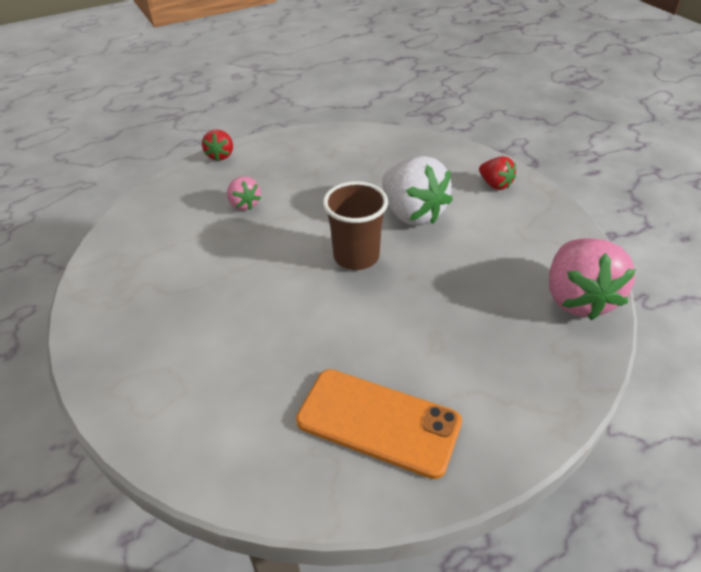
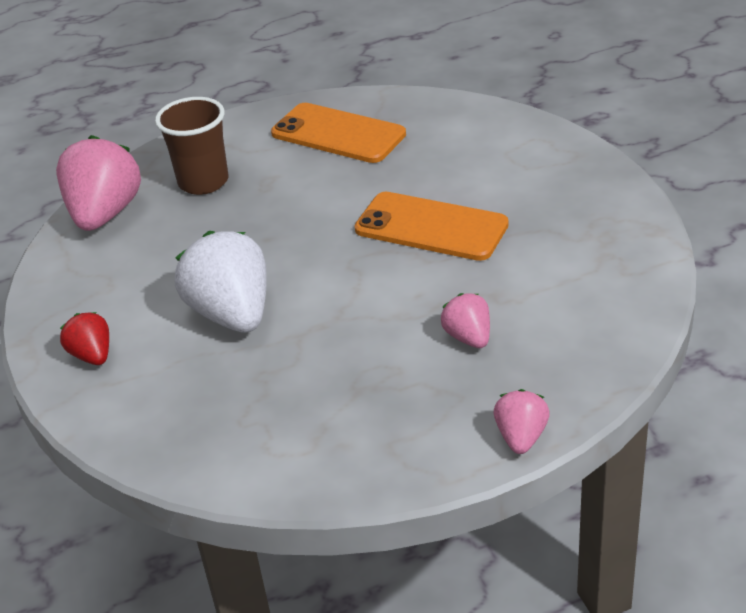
camera: 170 degrees left, 5 degrees down
red strawberry [202,129,233,161] -> pink strawberry [494,389,550,454]
brown cup [323,181,388,270] -> brown cup moved to [155,97,228,195]
none -> orange phone [355,192,509,261]

